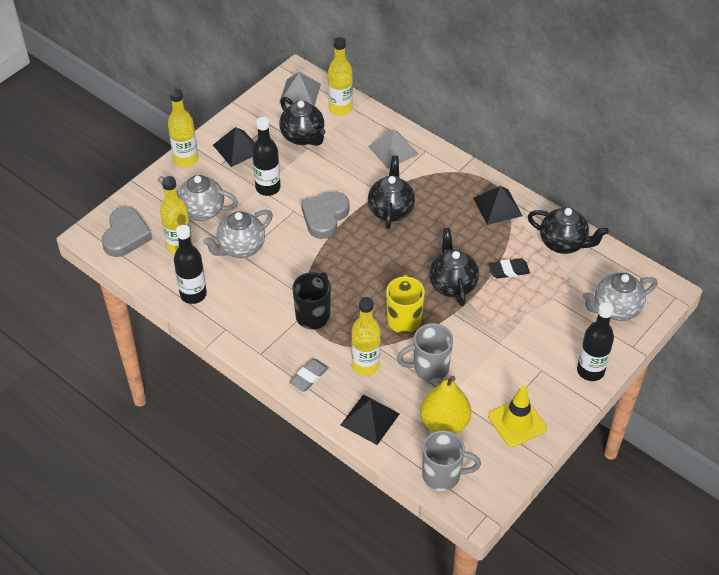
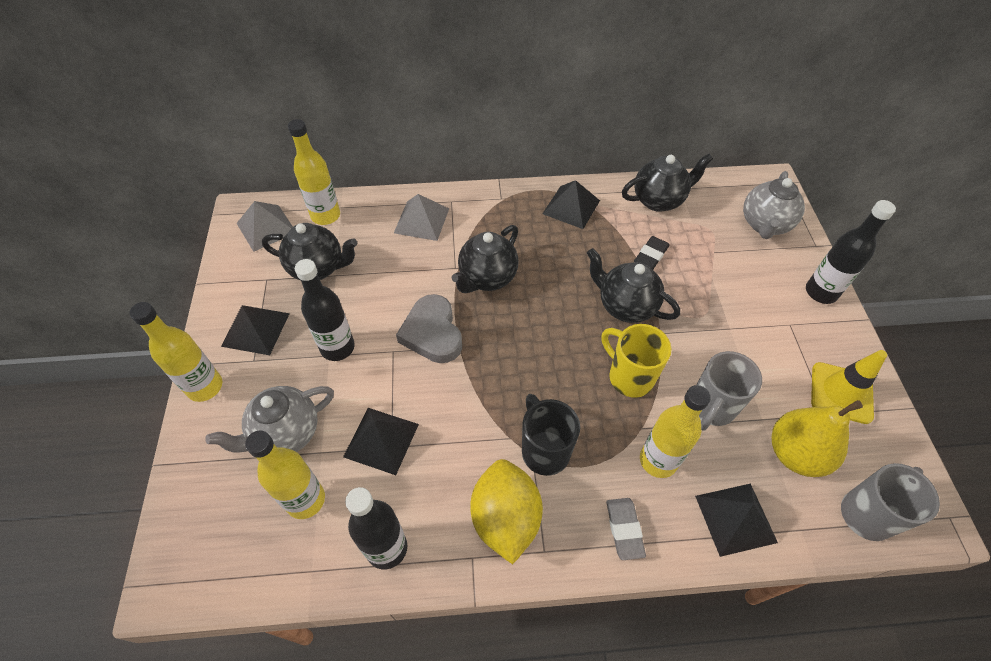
camera: 45 degrees left, 5 degrees up
grey heart [102,207,152,257] -> none
grey teapot [203,210,273,258] -> black pyramid [343,408,419,475]
black teapot [368,155,415,229] -> black teapot turned 105 degrees counterclockwise [451,225,518,293]
none -> yellow lemon [470,459,543,564]

